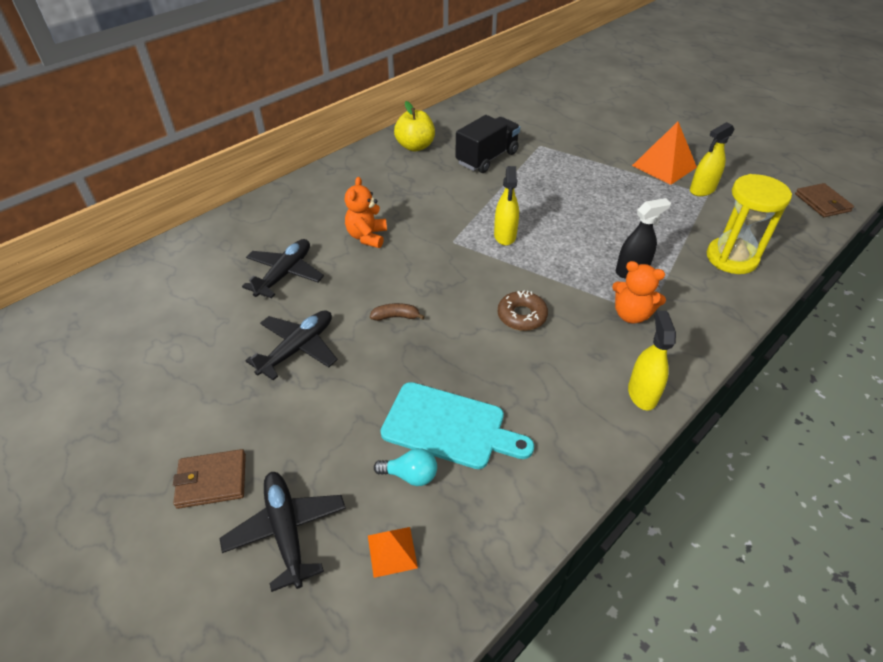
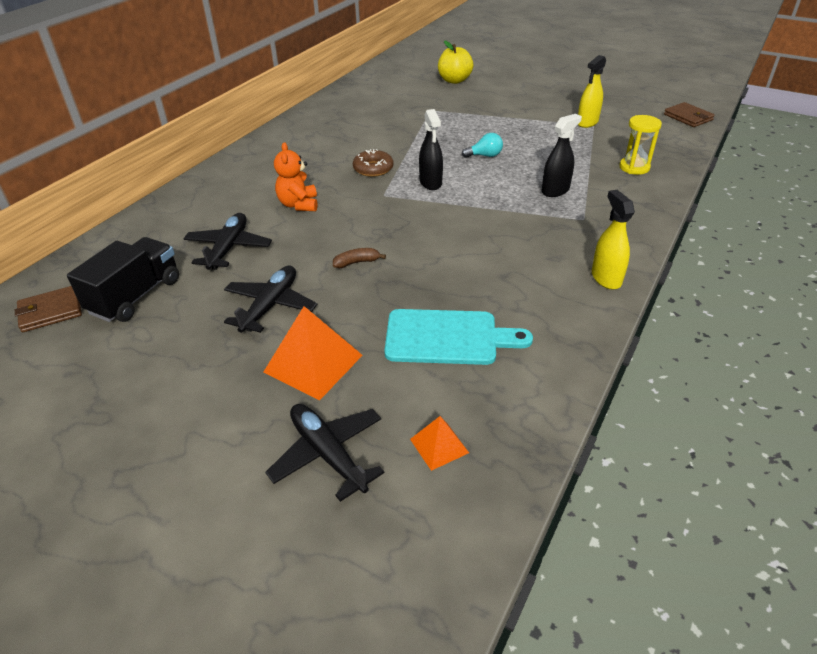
camera: 15 degrees left, 5 degrees down
brown wallet [173,449,246,509] -> brown wallet moved to [15,286,82,332]
turquoise light bulb [374,448,437,486] -> turquoise light bulb moved to [462,133,503,158]
yellow apple [394,101,435,151] -> yellow apple moved to [438,40,474,84]
black truck [455,115,520,173] -> black truck moved to [67,237,179,322]
yellow spray bottle [494,166,519,246] -> black spray bottle [419,109,443,190]
brown donut [498,290,548,331] -> brown donut moved to [353,149,394,177]
orange teddy bear [612,261,666,324] -> none
orange pyramid [632,122,697,185] -> orange pyramid moved to [263,306,363,400]
yellow hourglass [707,174,792,274] -> yellow hourglass [619,115,662,175], size x0.66

